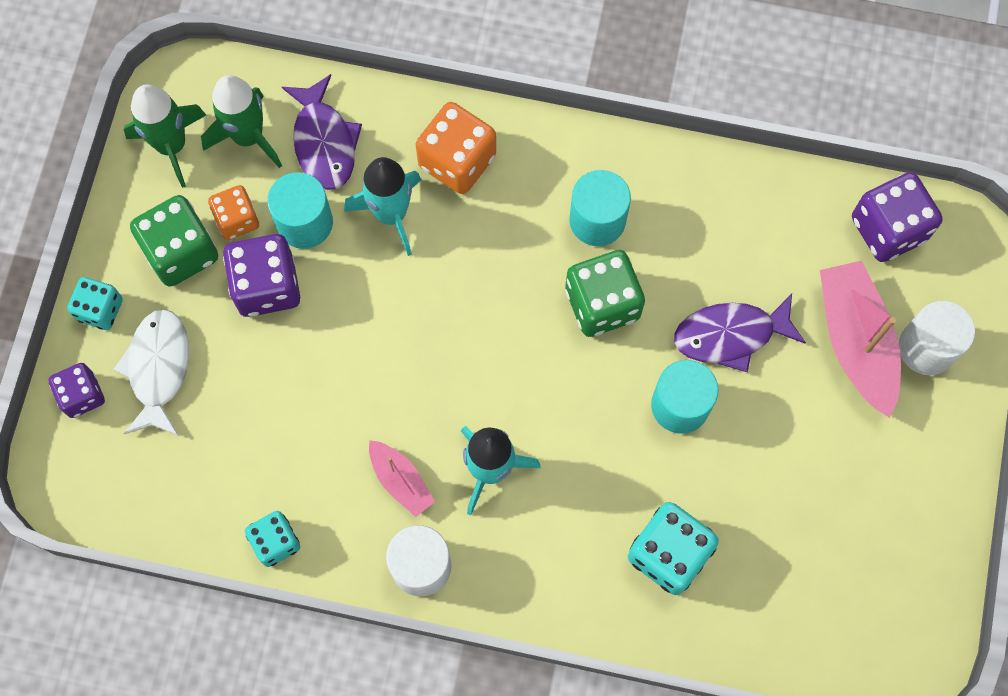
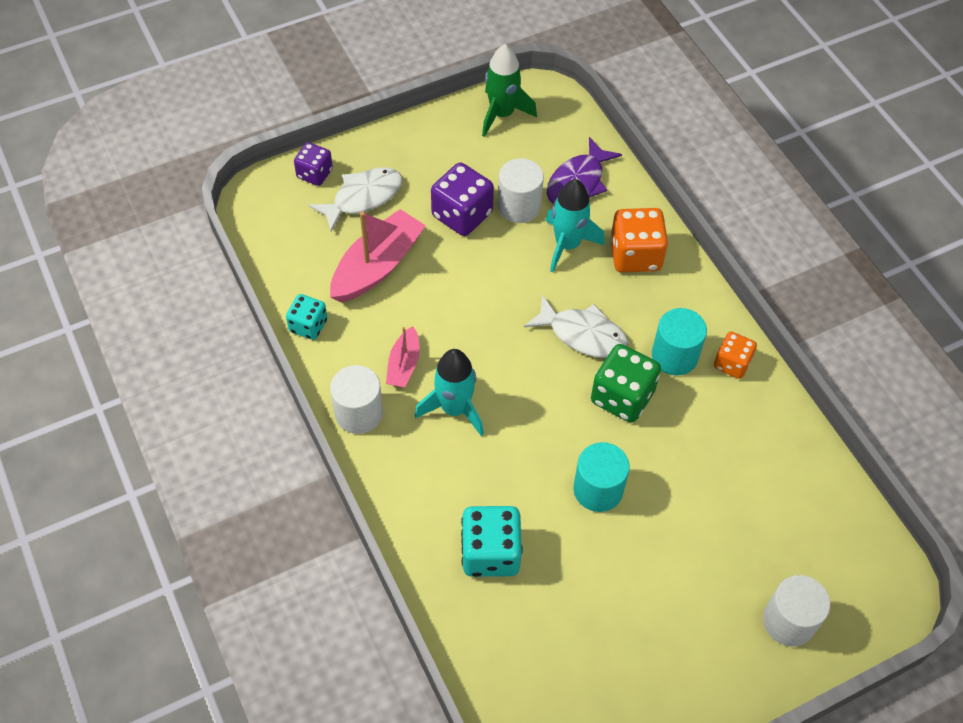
camera: 50 degrees right, 15 degrees down
turquoise dice [67,277,123,330] -> none
green dice [130,195,218,287] -> none
green rocket [201,75,282,168] -> none
orange dice [208,185,259,240] -> orange dice moved to [714,332,757,379]
turquoise cylinder [267,172,333,249] -> white cylinder [498,158,544,223]
purple fish [674,294,806,372] -> none
pink boat [820,261,901,418] -> pink boat moved to [330,209,426,302]
purple dice [852,172,943,262] -> none
none -> white fish [524,294,628,358]

